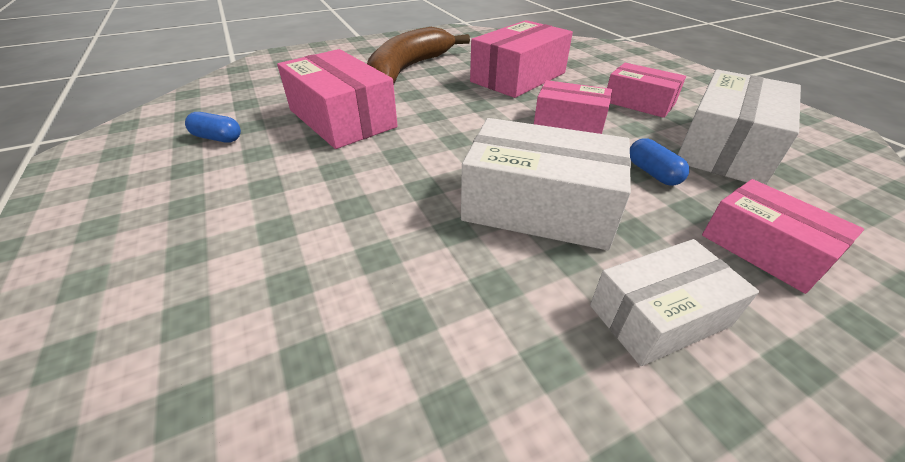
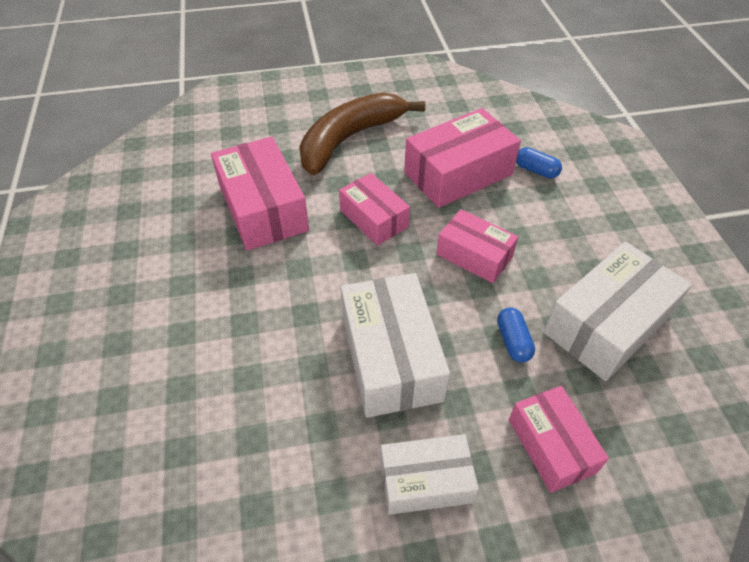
camera: 15 degrees right, 10 degrees up
blue capsule [185,112,241,143] -> blue capsule moved to [516,147,562,179]
white box [461,118,631,250] -> white box turned 45 degrees clockwise [341,273,450,418]
pink box [607,63,686,118] -> pink box moved to [339,173,410,245]

